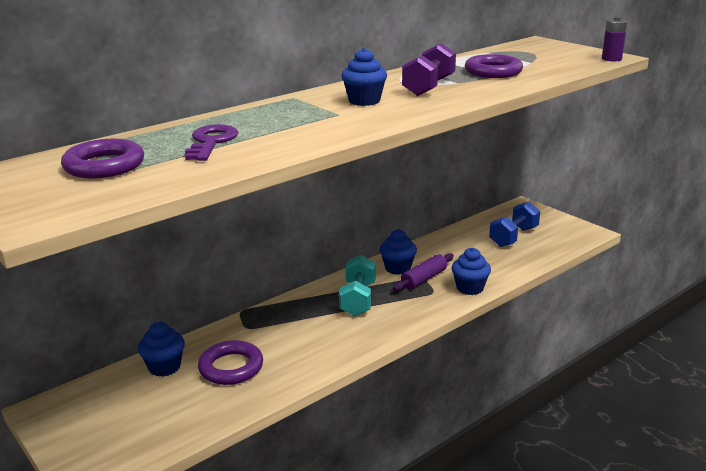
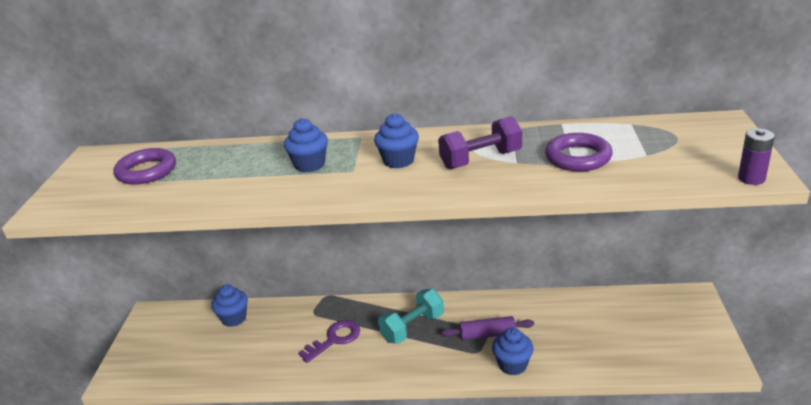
camera: 45 degrees right, 5 degrees up
purple key [185,124,238,161] -> purple key moved to [298,320,360,363]
purple ring [198,340,263,385] -> none
blue cupcake [380,229,417,275] -> blue cupcake moved to [284,118,328,173]
blue dumbbell [489,201,540,247] -> none

